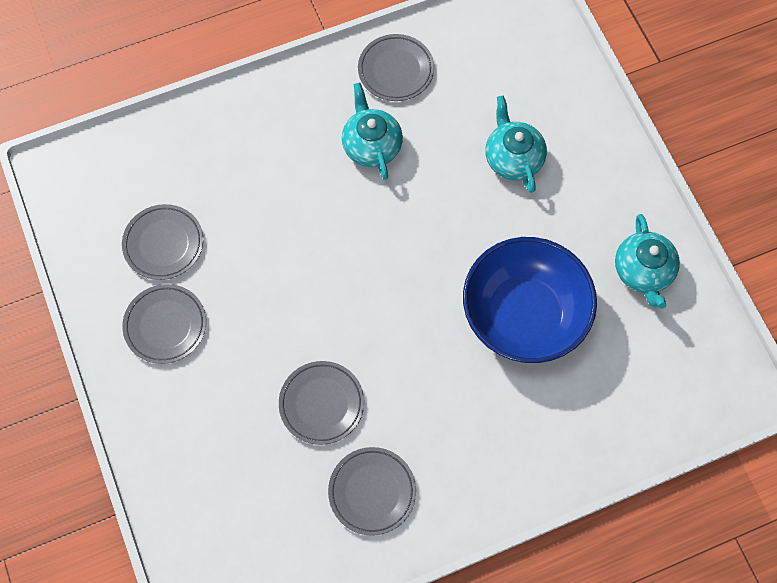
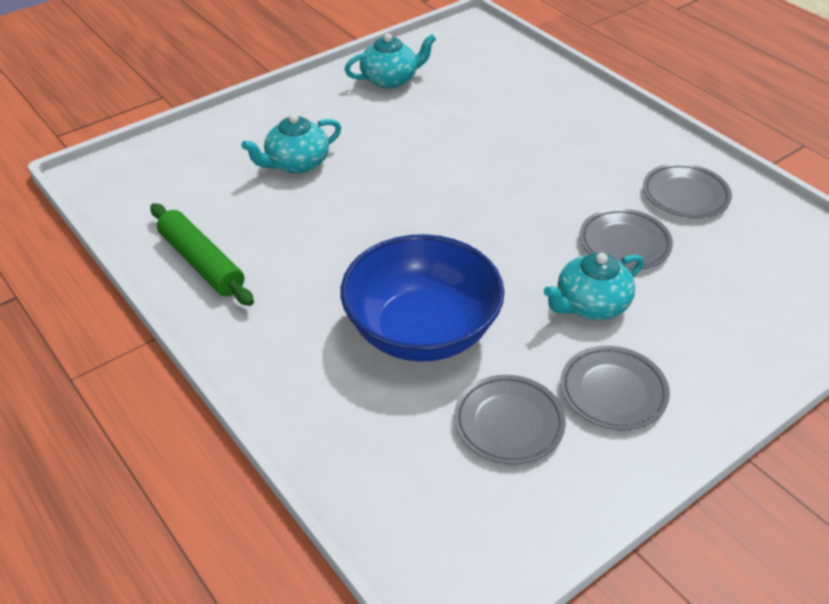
camera: 105 degrees left, 25 degrees down
turquoise teapot [342,83,403,180] -> turquoise teapot moved to [544,253,644,320]
grey plate [358,34,434,101] -> green rolling pin [150,203,254,306]
blue bowl [463,237,597,363] -> blue bowl moved to [341,234,505,362]

